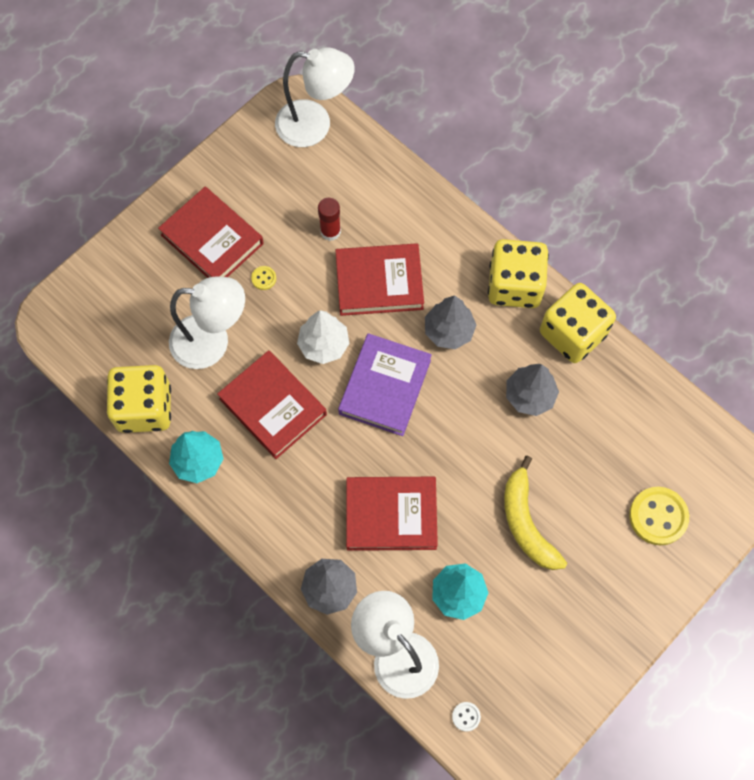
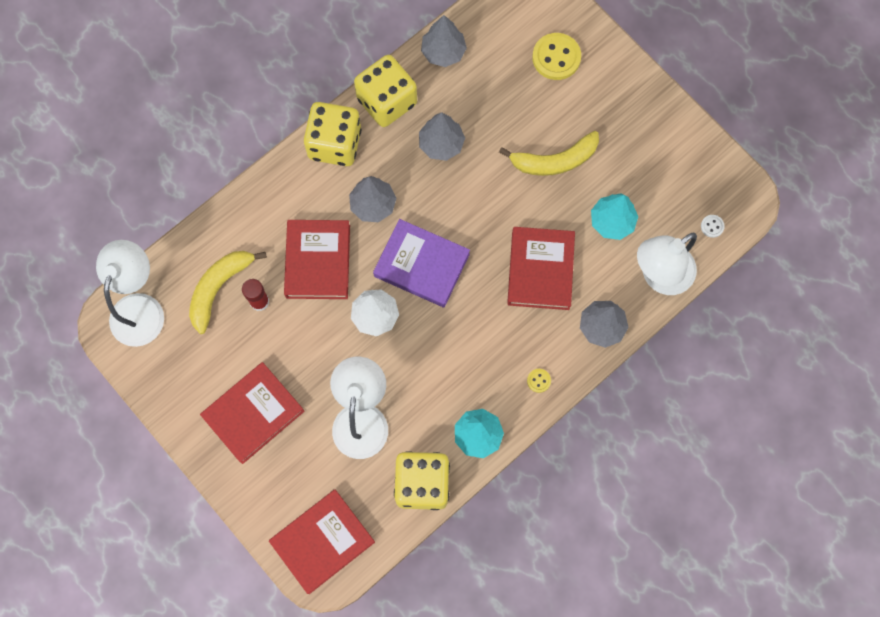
camera: 85 degrees left, 5 degrees up
red book [217,350,327,459] -> red book moved to [269,490,375,594]
yellow button [251,266,276,290] -> yellow button moved to [527,369,551,393]
none -> yellow banana [189,251,267,334]
none -> grey tree [421,15,467,67]

